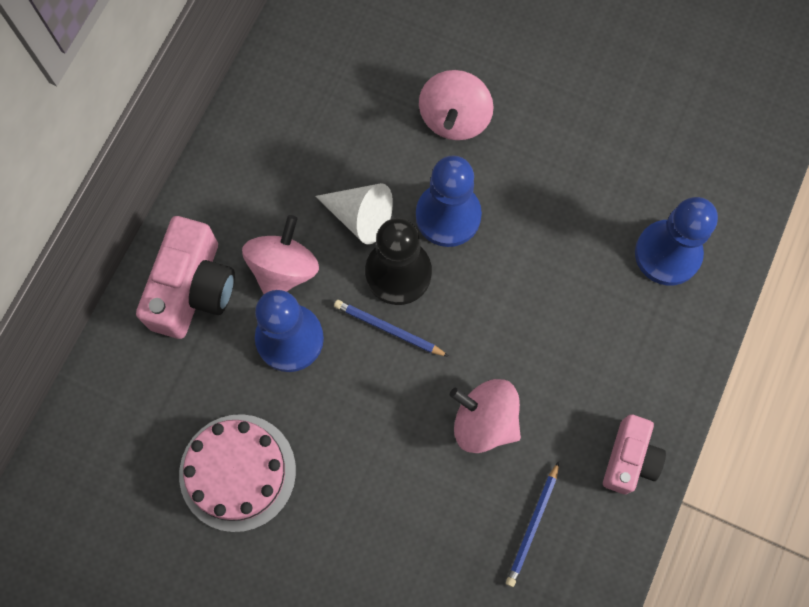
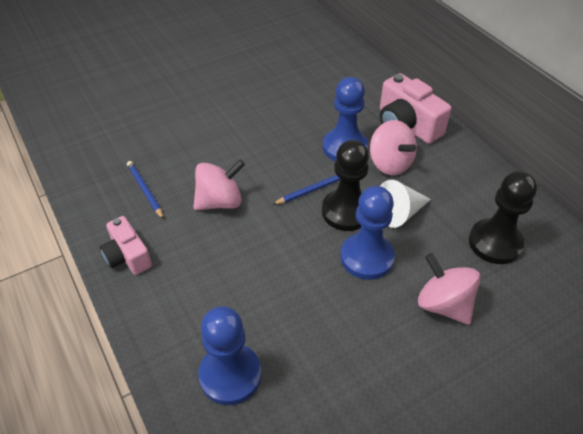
camera: 125 degrees right, 25 degrees down
pink cake [179,414,296,532] -> none
none -> black pawn [469,171,537,264]

